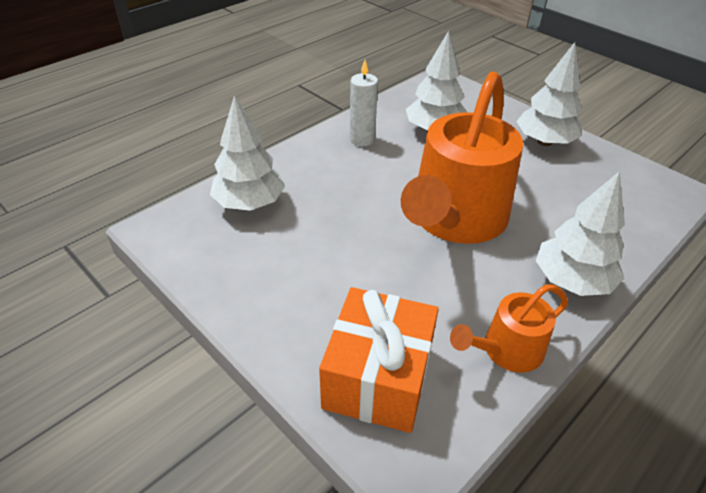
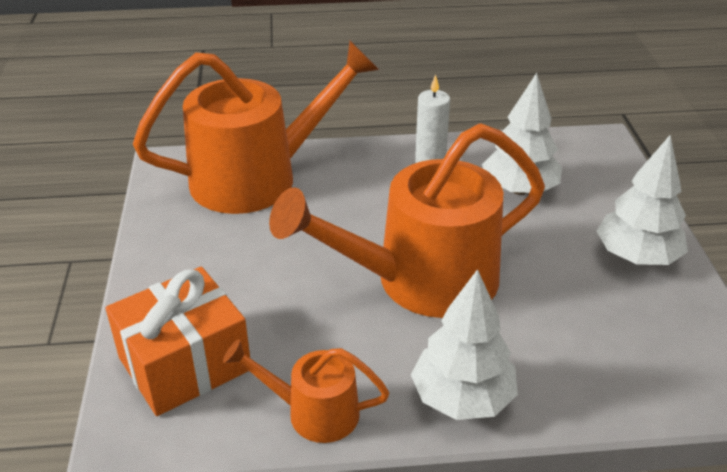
camera: 40 degrees right, 5 degrees down
white tree [210,95,285,211] -> orange watering can [133,41,379,214]

